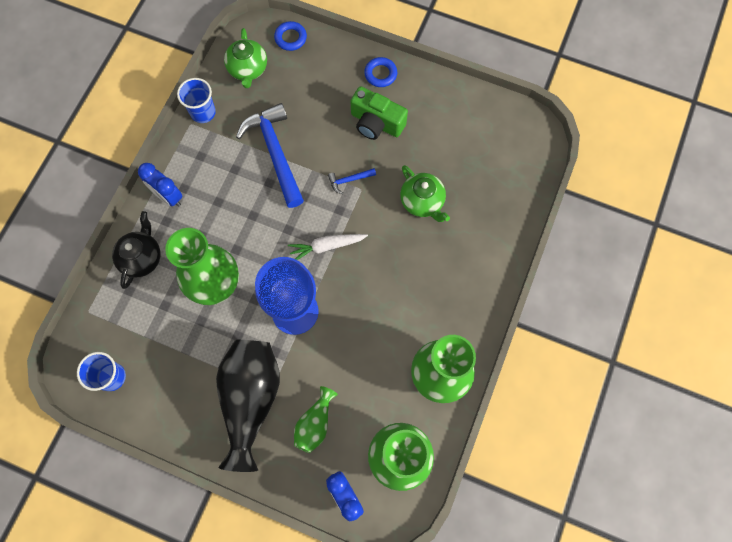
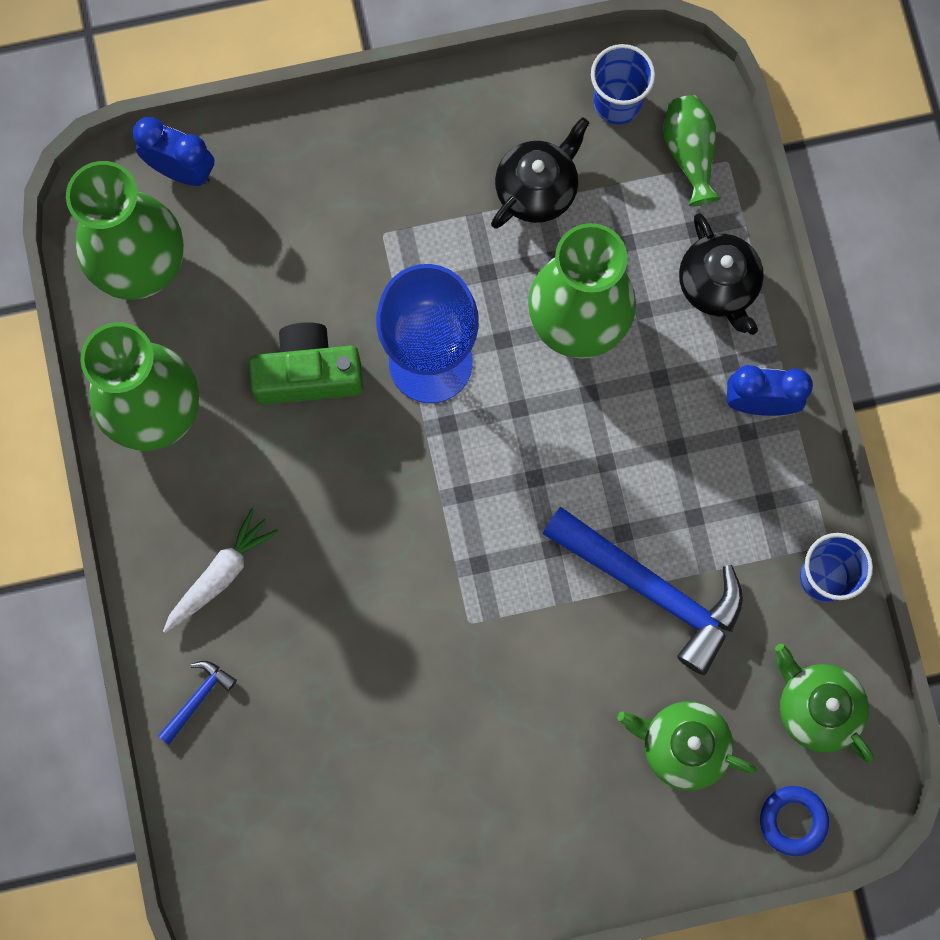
camera: 145 degrees right, 5 degrees up
black vase [216,339,280,472] -> none
white carrot [288,234,368,260] -> white carrot moved to [163,508,279,633]
green vase [294,386,338,453] -> green vase moved to [663,95,721,206]
blue hammer [328,168,376,194] -> blue hammer moved to [158,661,237,745]
green camera [351,86,408,140] -> green camera moved to [249,322,363,405]
blue ring [364,57,397,87] -> none
green teapot [400,165,450,222] -> green teapot moved to [617,701,756,791]
none -> black teapot [491,117,589,229]

